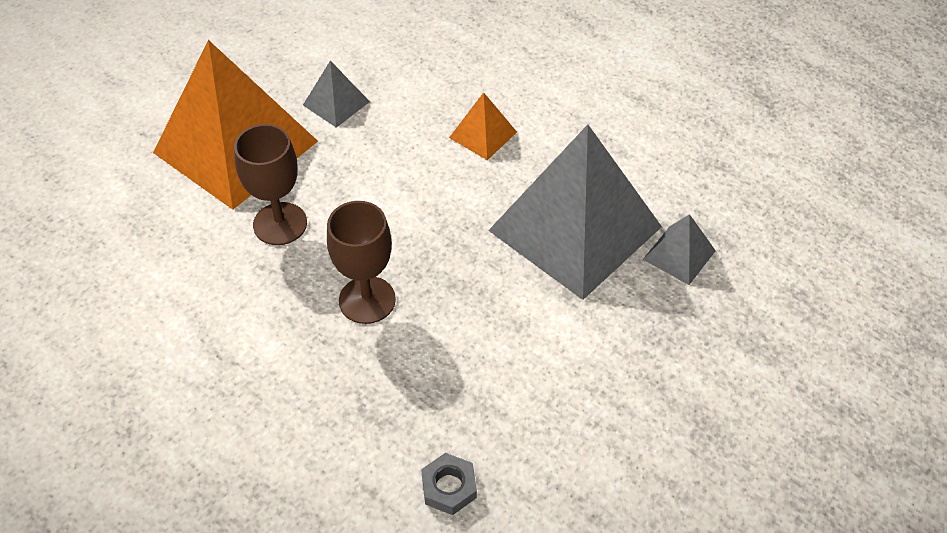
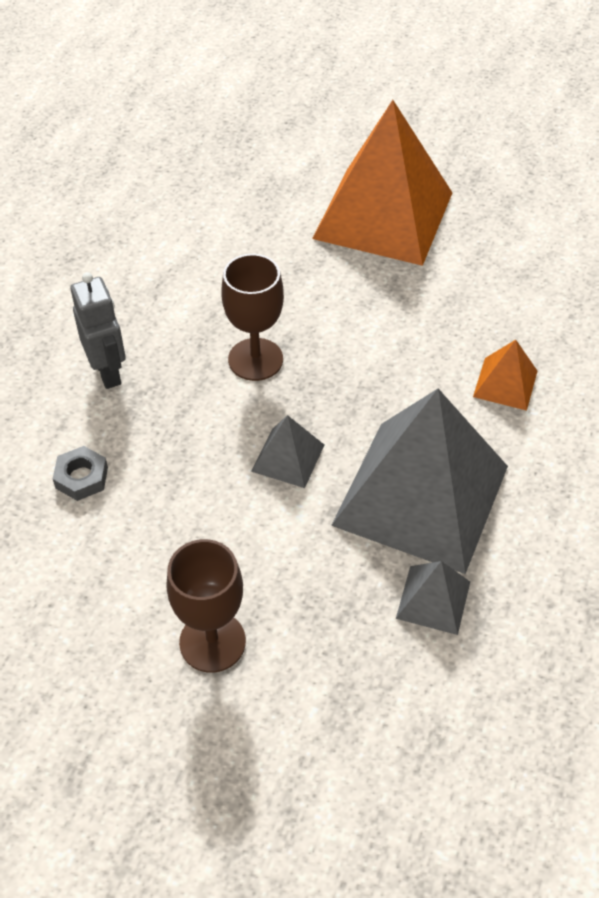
camera: 70 degrees right, 0 degrees up
brown goblet [234,124,307,245] -> brown goblet moved to [166,539,246,673]
grey pyramid [303,61,370,128] -> grey pyramid moved to [251,415,324,488]
none -> grey robot [71,272,126,389]

